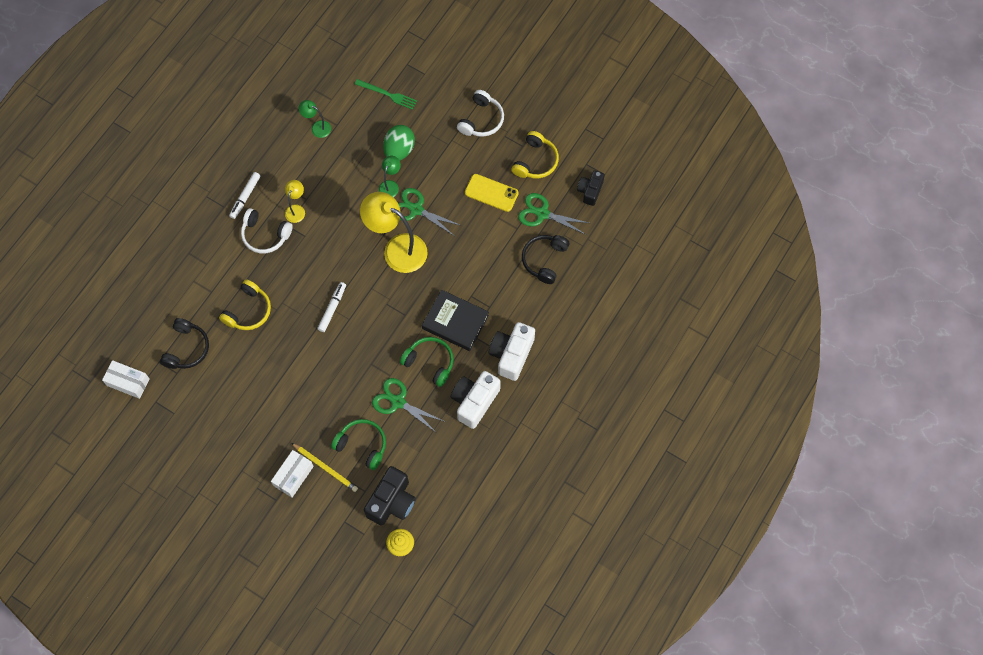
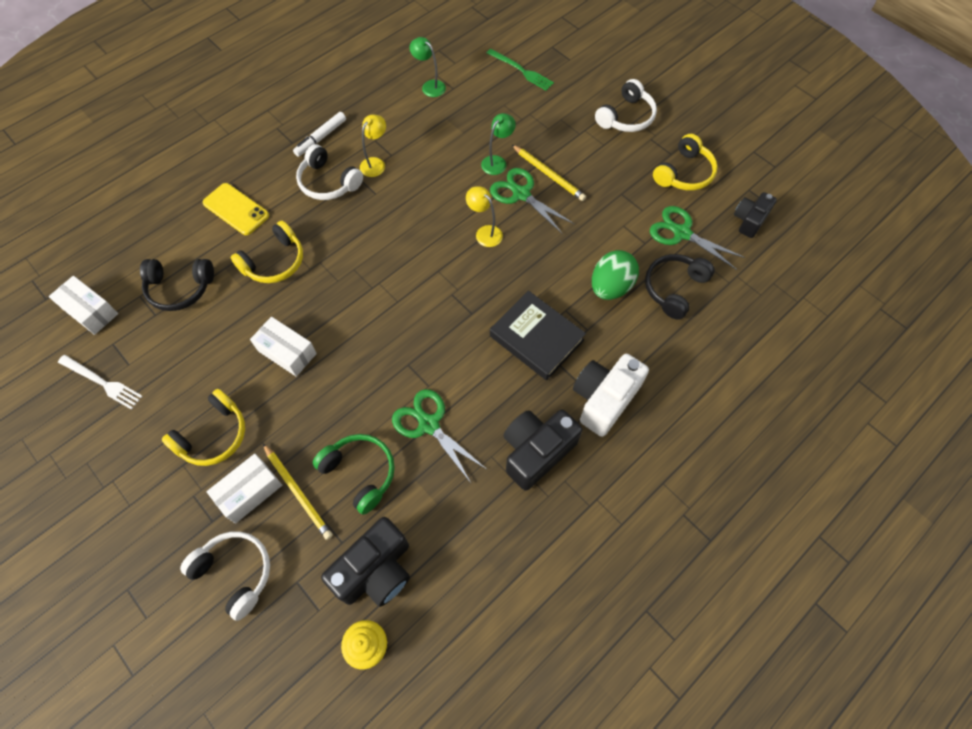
camera: 15 degrees right, 5 degrees down
black headphones [160,318,209,369] -> black headphones turned 60 degrees clockwise [140,259,214,311]
white marker [318,282,346,332] -> none
yellow lamp [360,192,428,273] -> yellow lamp [466,186,503,247], size x0.47
green egg [383,125,415,161] -> green egg moved to [592,250,639,300]
green headphones [400,337,454,387] -> none
white camera [451,371,501,429] -> black camera [503,409,582,491]
yellow phone [465,174,519,212] -> yellow phone moved to [203,183,269,235]
none -> white fork [58,355,143,410]
none -> yellow headphones [162,389,245,466]
none -> white headphones [180,531,270,621]
none -> white box [250,317,317,377]
none -> yellow pencil [512,145,586,201]

